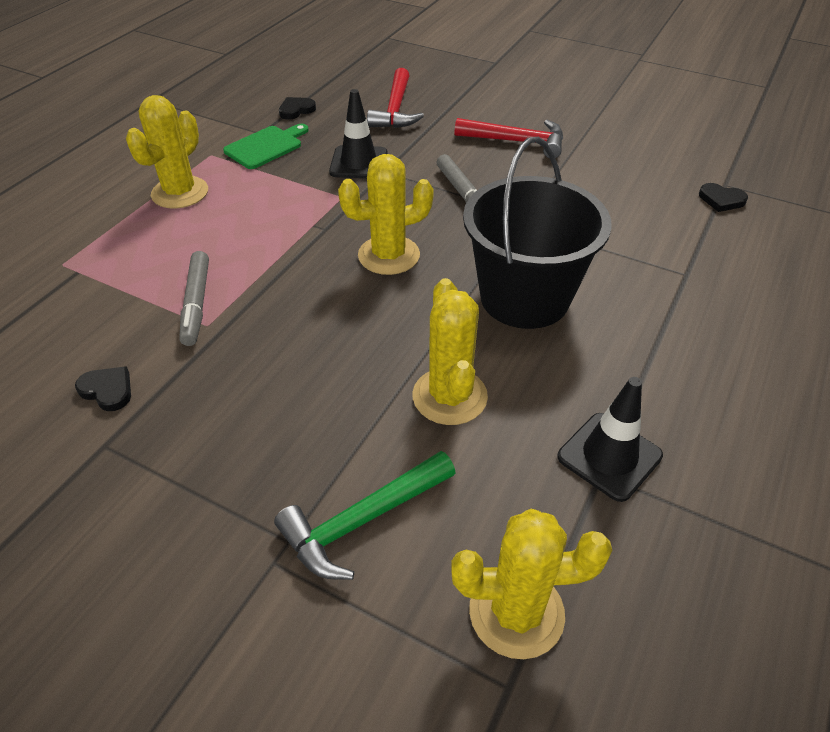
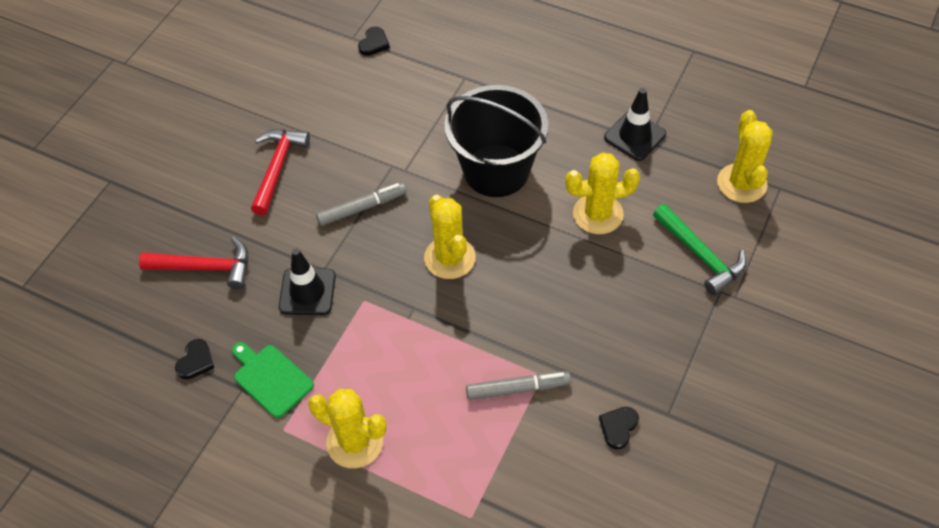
camera: 90 degrees left, 10 degrees up
black heart [279,97,316,120] -> black heart turned 120 degrees counterclockwise [175,339,214,380]

